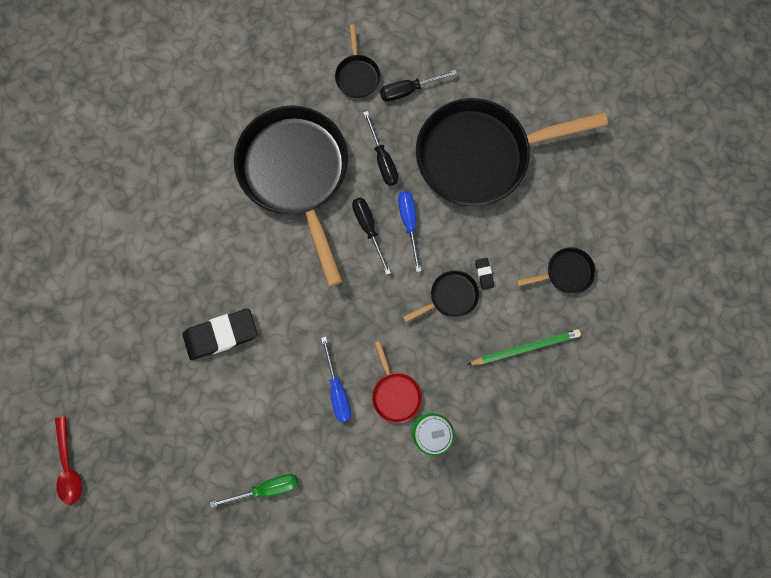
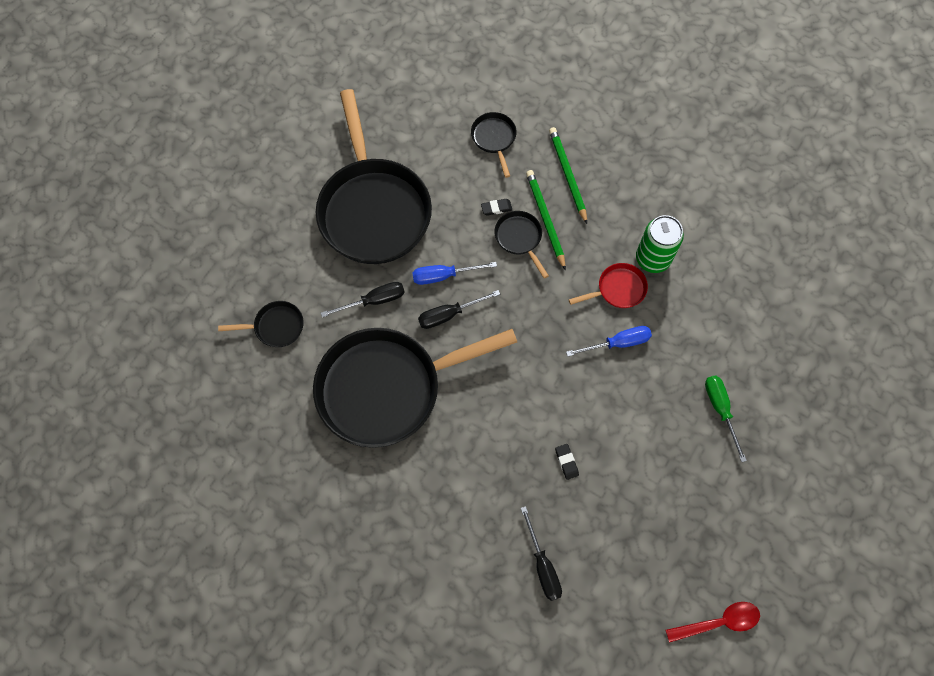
camera: 90 degrees left, 10 degrees down
black eraser [182,308,257,360] -> black eraser [555,444,579,480], size x0.42
black screwdriver [380,70,457,102] -> black screwdriver moved to [521,506,562,601]
none -> green pencil [526,170,566,270]

